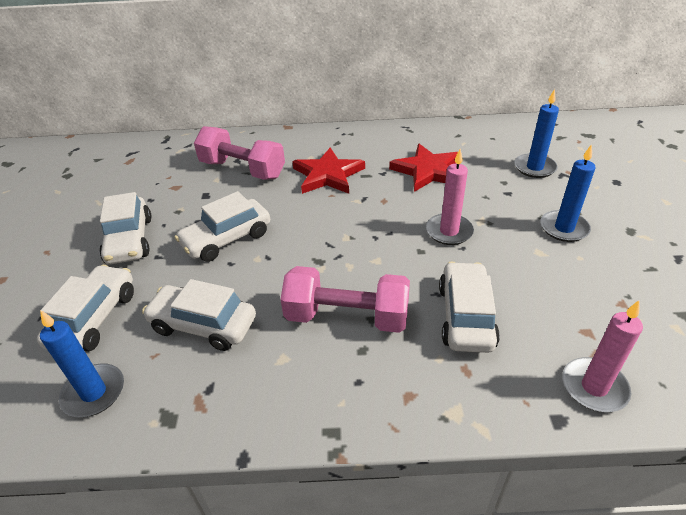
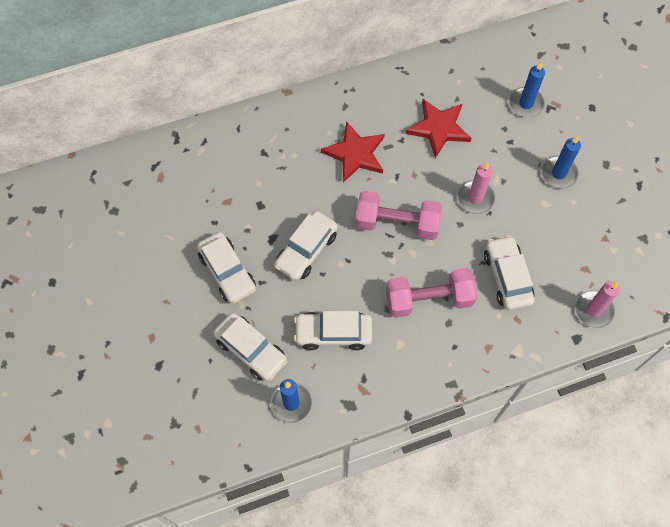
camera: 20 degrees left, 25 degrees up
white car [37,265,134,351] -> white car turned 135 degrees clockwise [213,313,288,381]
pink dumbbell [194,126,285,180] -> pink dumbbell moved to [355,191,442,240]

